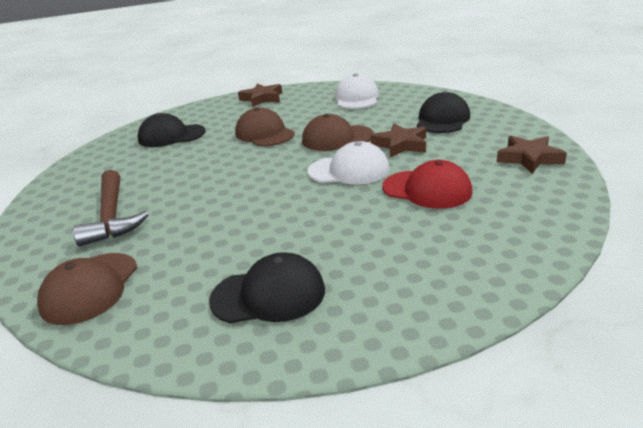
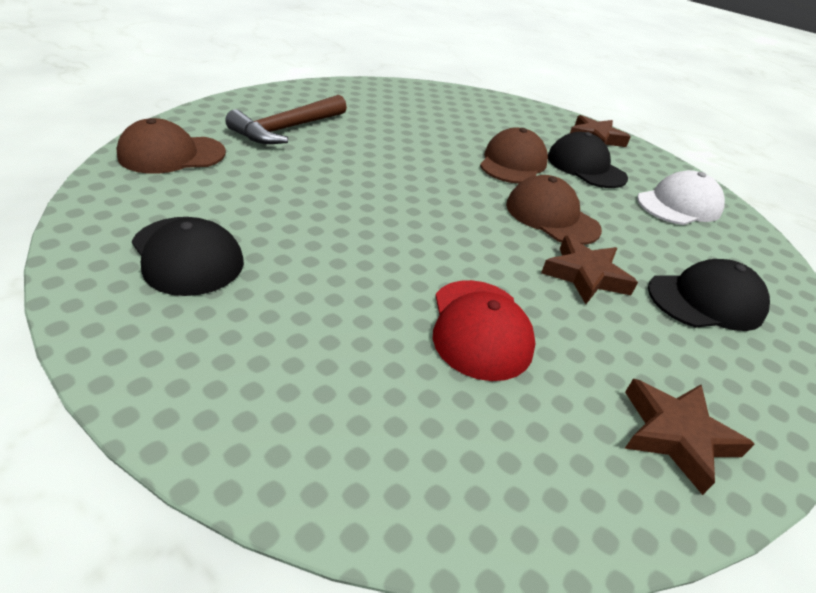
camera: 50 degrees right, 10 degrees up
black cap [138,113,205,147] -> black cap moved to [548,132,628,188]
white cap [308,141,390,184] -> none

